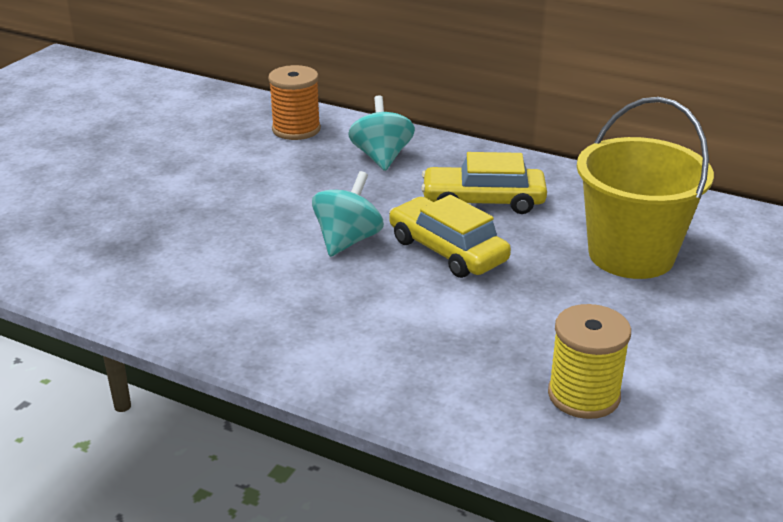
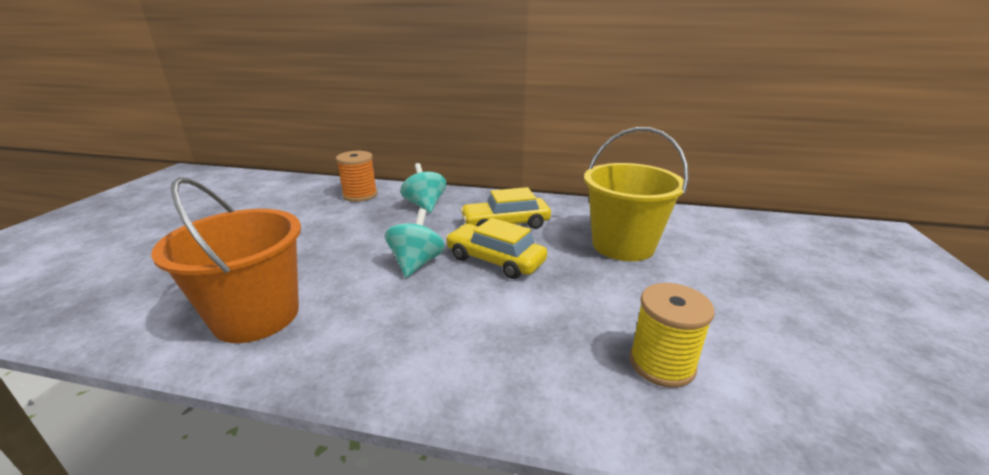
camera: 15 degrees left, 5 degrees down
none -> orange bucket [151,177,301,343]

